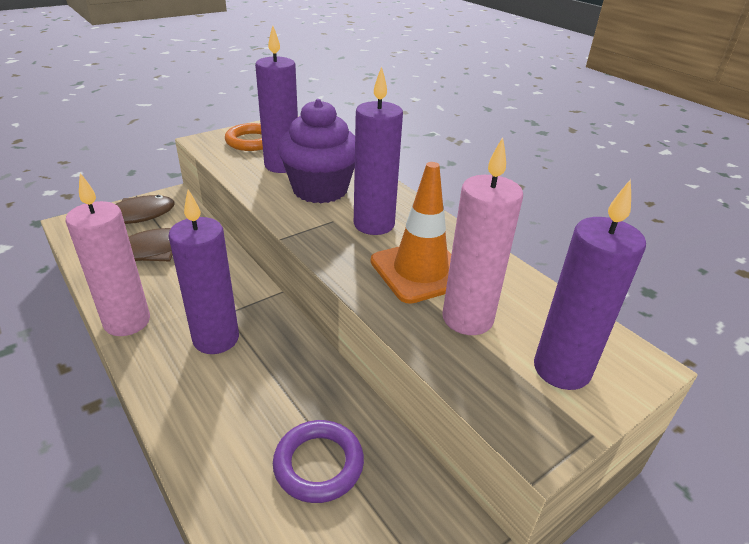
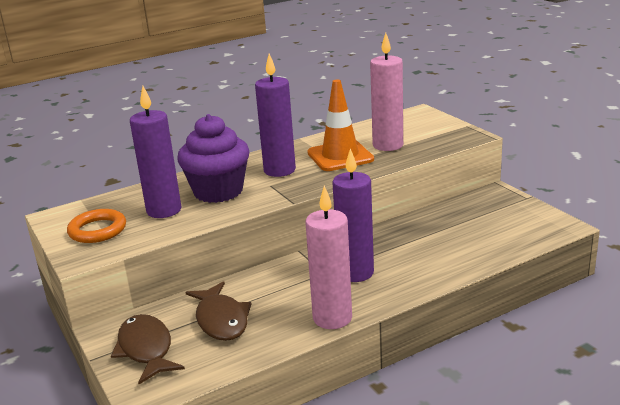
camera: 80 degrees left, 10 degrees down
purple ring [273,420,364,503] -> none
purple candle [534,179,646,390] -> none

